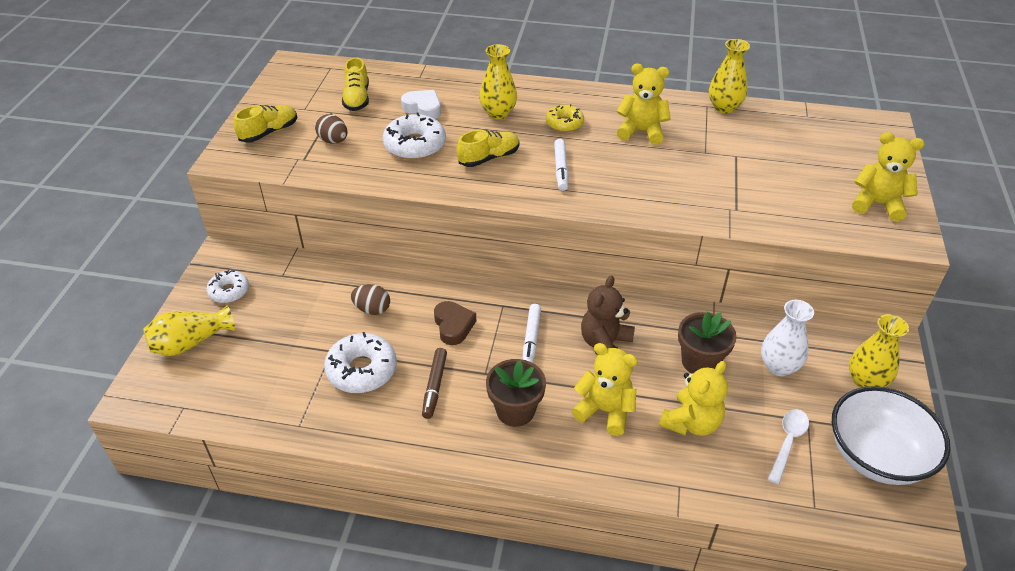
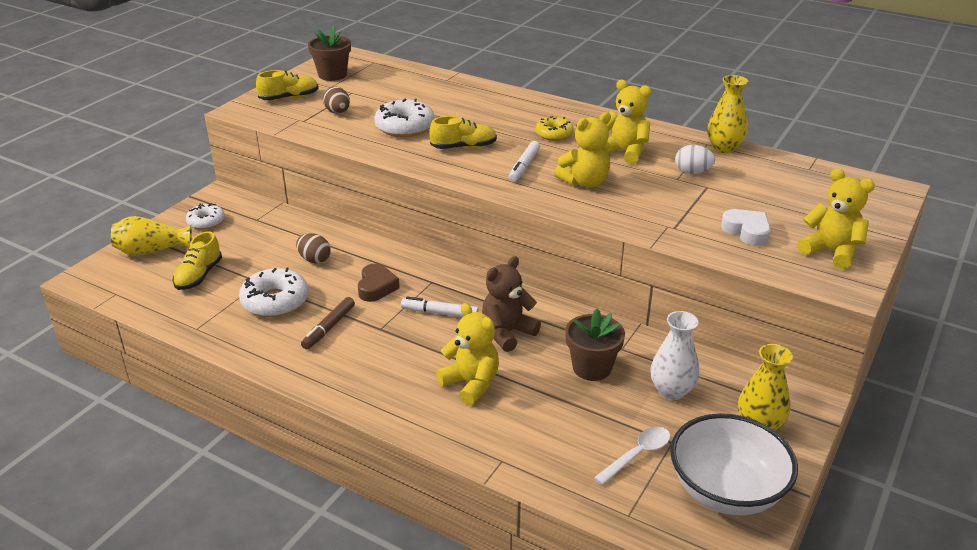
camera: 20 degrees right, 10 degrees down
yellow shoe [342,57,369,111] -> yellow shoe moved to [173,231,222,290]
white heart [401,90,441,119] -> white heart moved to [721,209,771,246]
yellow vase [479,44,517,119] -> none
brown flower pot [486,359,546,427] -> brown flower pot moved to [308,26,351,81]
white marker [522,304,541,363] -> white marker turned 75 degrees clockwise [401,297,479,317]
yellow teddy bear [659,361,728,436] -> yellow teddy bear moved to [554,112,611,187]
none -> white egg [675,145,715,174]

